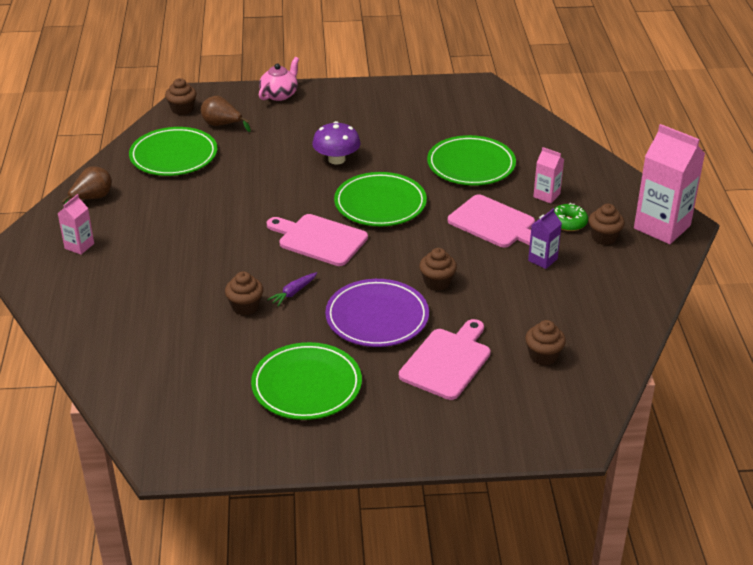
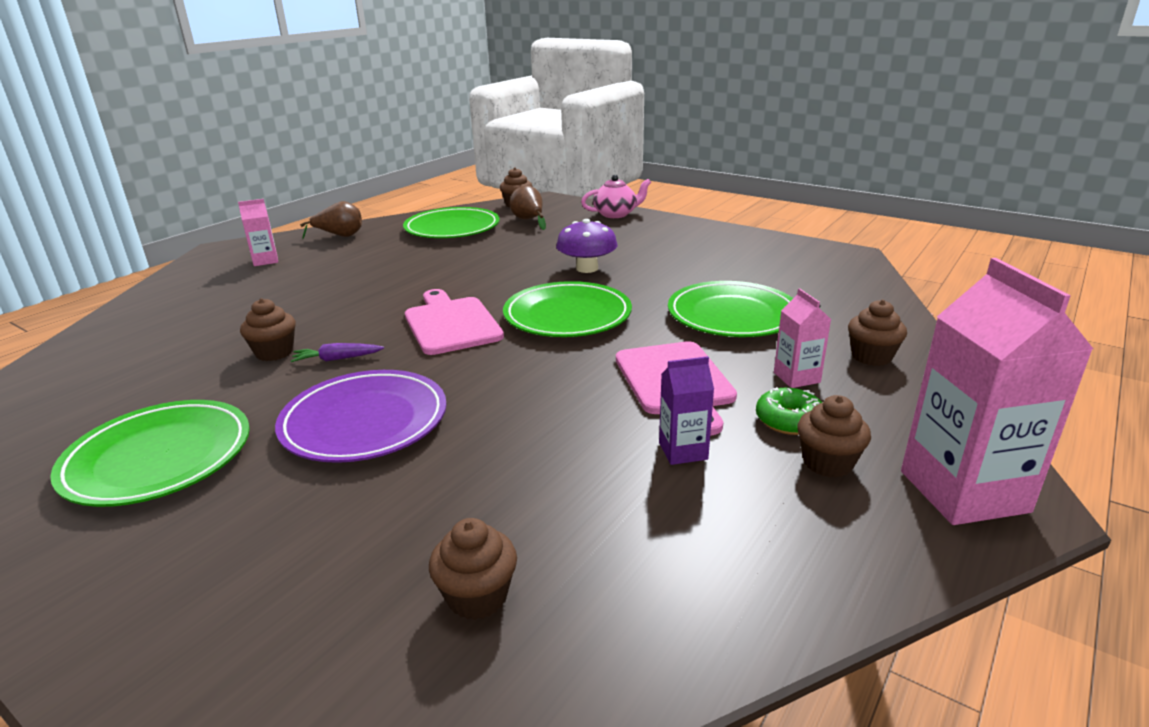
camera: 40 degrees right, 10 degrees down
pink cutting board [399,319,491,400] -> none
brown cupcake [419,248,457,291] -> brown cupcake moved to [848,300,907,366]

